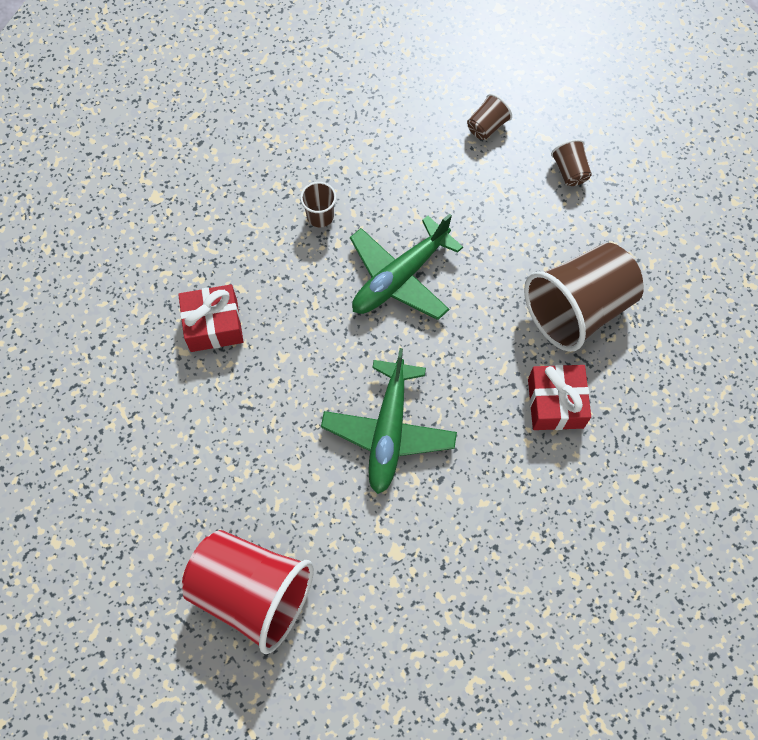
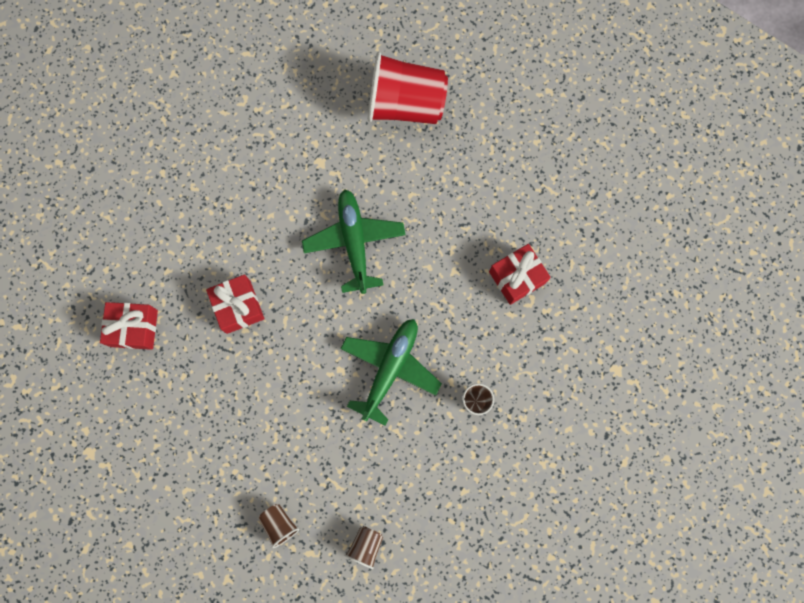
camera: 160 degrees right, 10 degrees up
brown cup [524,243,644,352] -> none
none -> red gift [100,302,158,350]

